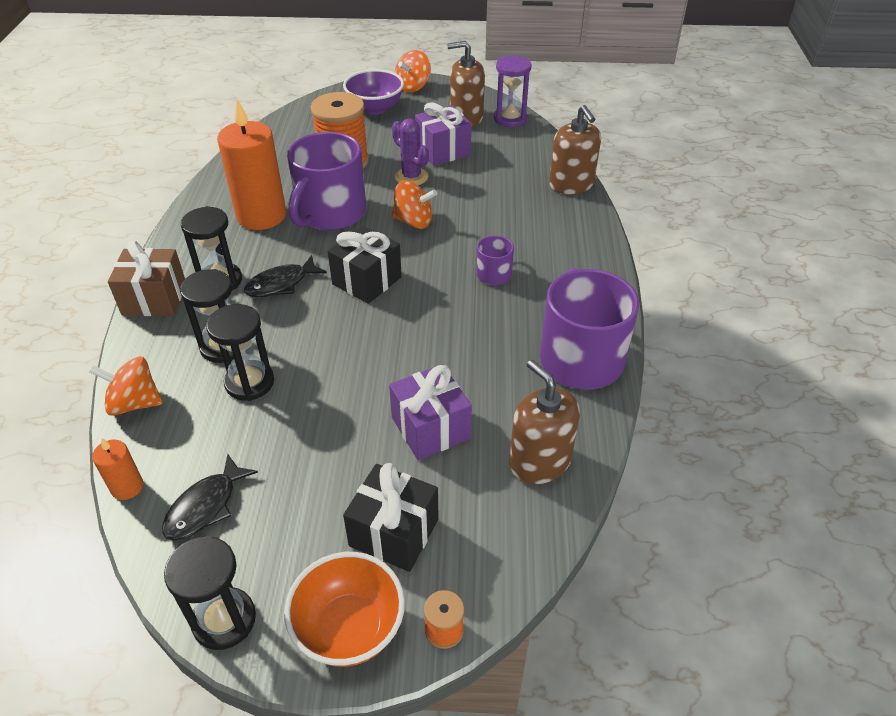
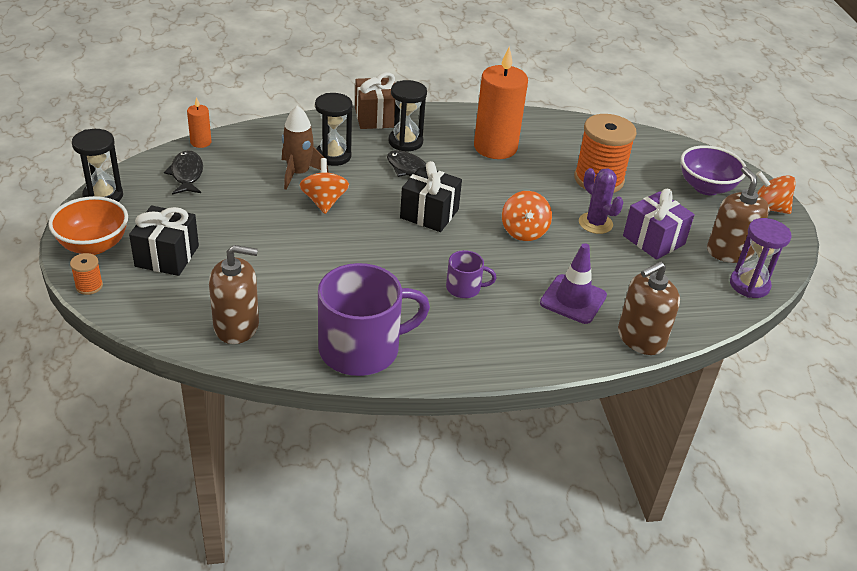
camera: 75 degrees right, 5 degrees down
orange spinning top [89,357,163,416] -> orange spinning top moved to [299,158,349,214]
black fish [162,454,258,541] -> black fish turned 60 degrees clockwise [164,150,203,195]
black hourglass [206,304,274,401] -> brown rocket [282,105,329,190]
purple mug [287,132,366,230] -> none
purple gift [389,364,472,460] -> none
purple cactus [392,118,429,185] -> purple cactus turned 75 degrees counterclockwise [579,168,623,234]
brown soap dispenser [509,360,580,484] -> brown soap dispenser turned 45 degrees clockwise [209,245,259,344]
none -> purple traffic cone [540,243,607,324]

